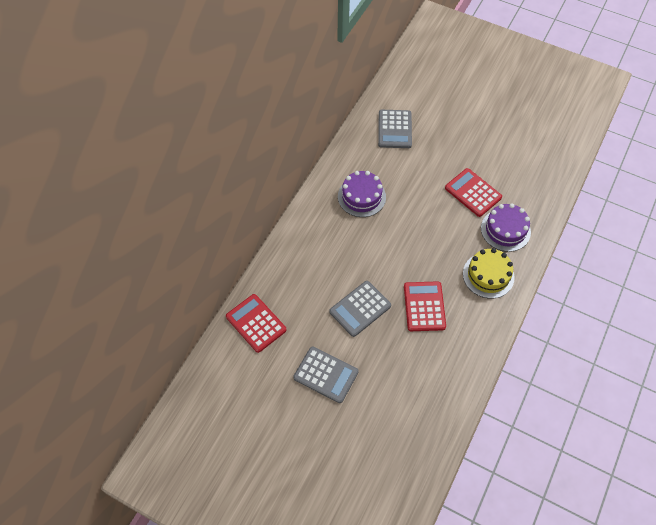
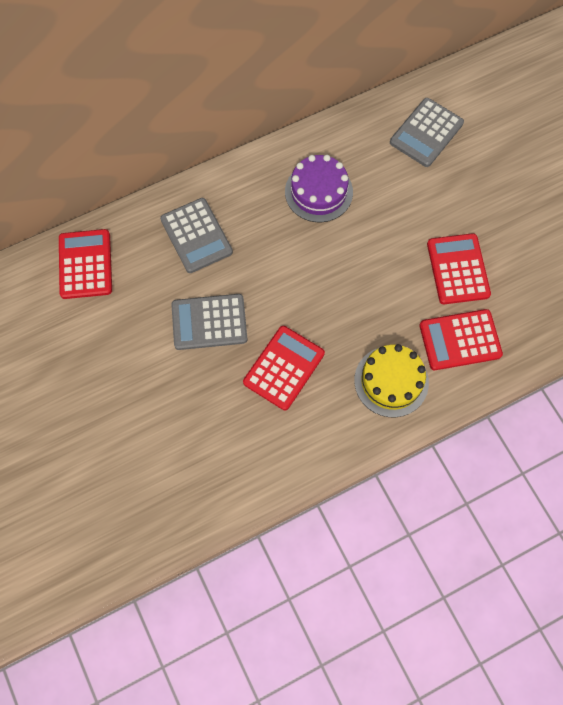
camera: 35 degrees right, 10 degrees up
grey calculator [293,346,359,403] -> grey calculator moved to [160,198,233,273]
purple cake [481,203,531,252] -> red calculator [419,309,503,370]

